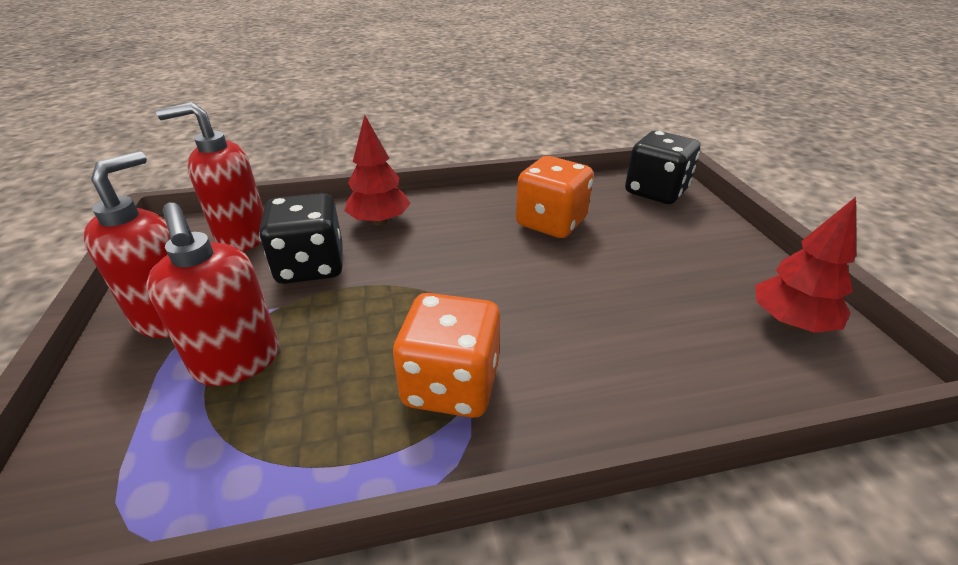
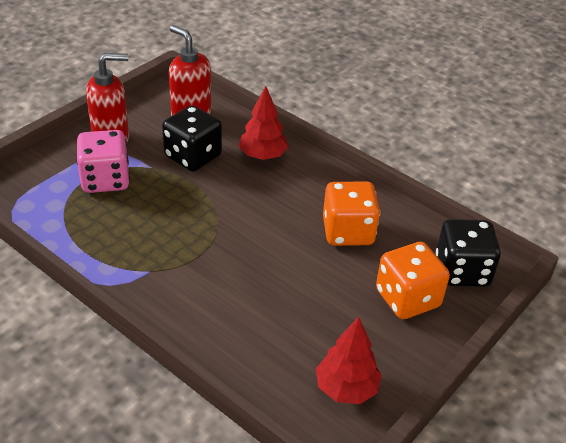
camera: 50 degrees right, 5 degrees up
red soap dispenser [146,203,279,386] -> pink dice [76,130,130,193]
orange dice [393,293,500,418] -> orange dice moved to [376,242,450,319]

